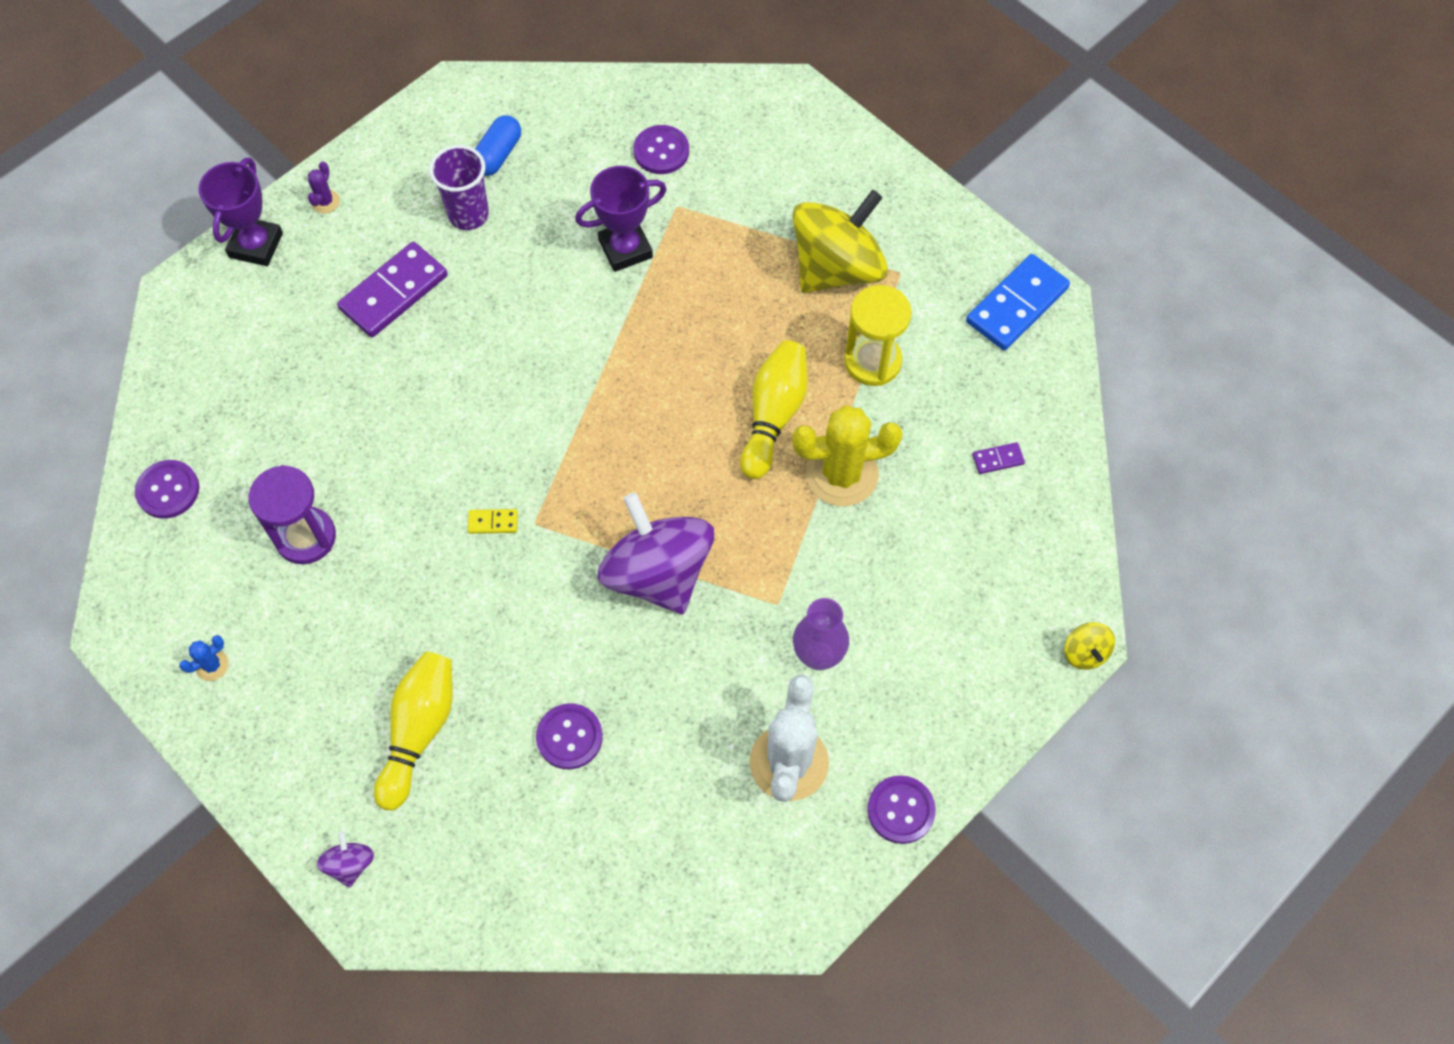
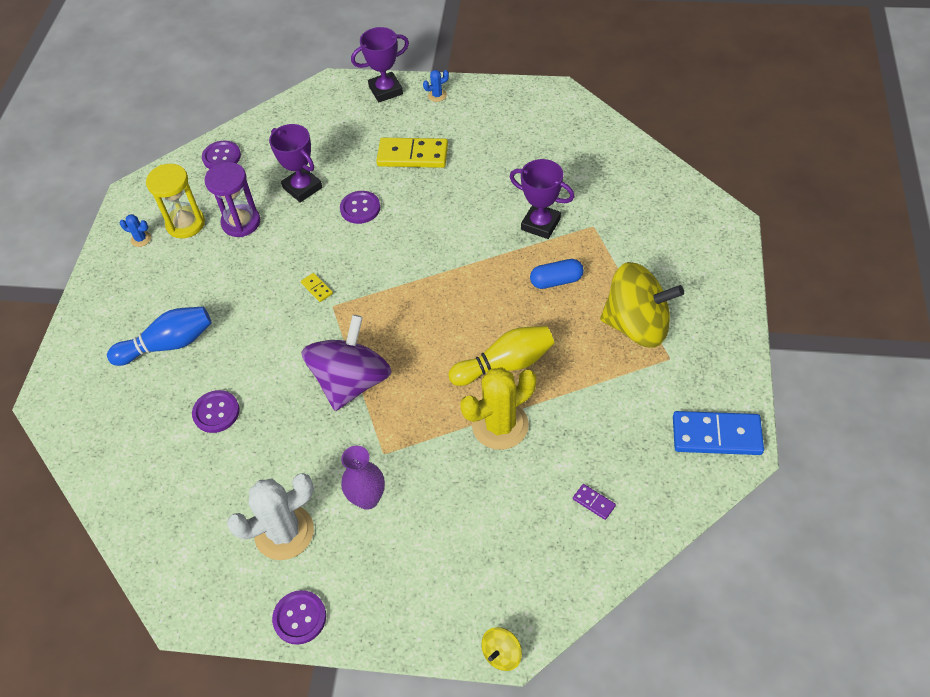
camera: 55 degrees right, 10 degrees down
purple cactus [308,161,340,213] -> blue cactus [423,70,449,102]
purple spinning top [317,831,374,888] -> none
purple domino [337,242,447,337] -> yellow domino [376,138,448,168]
yellow bowling pin [374,652,453,810] -> blue bowling pin [107,306,212,366]
purple cup [429,145,489,230] -> none
blue capsule [475,115,521,176] -> blue capsule moved to [530,259,584,289]
purple button [633,125,689,174] -> purple button moved to [340,191,380,224]
yellow cactus [792,405,902,506] -> yellow cactus turned 75 degrees counterclockwise [460,367,536,450]
yellow hourglass [844,285,912,386] -> yellow hourglass moved to [146,164,205,238]
none -> purple trophy [269,124,322,203]

